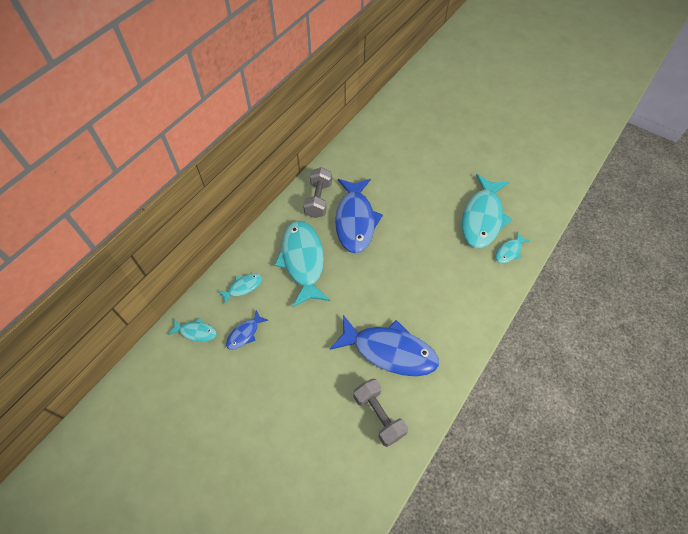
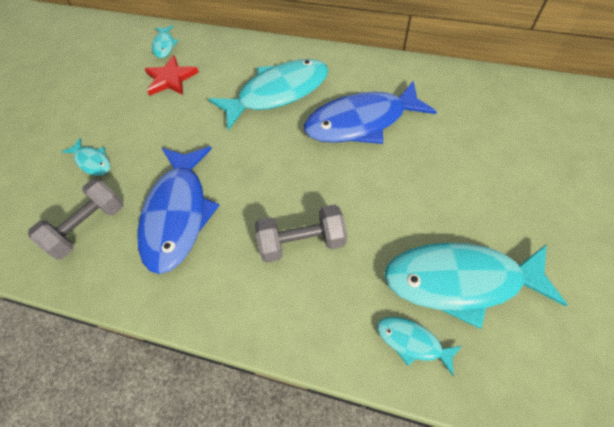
camera: 75 degrees right, 0 degrees up
turquoise fish [218,274,262,304] -> turquoise fish moved to [62,138,111,176]
blue fish [226,310,268,350] -> red star [145,55,199,96]
grey dumbbell [303,167,332,218] -> grey dumbbell moved to [255,204,347,263]

